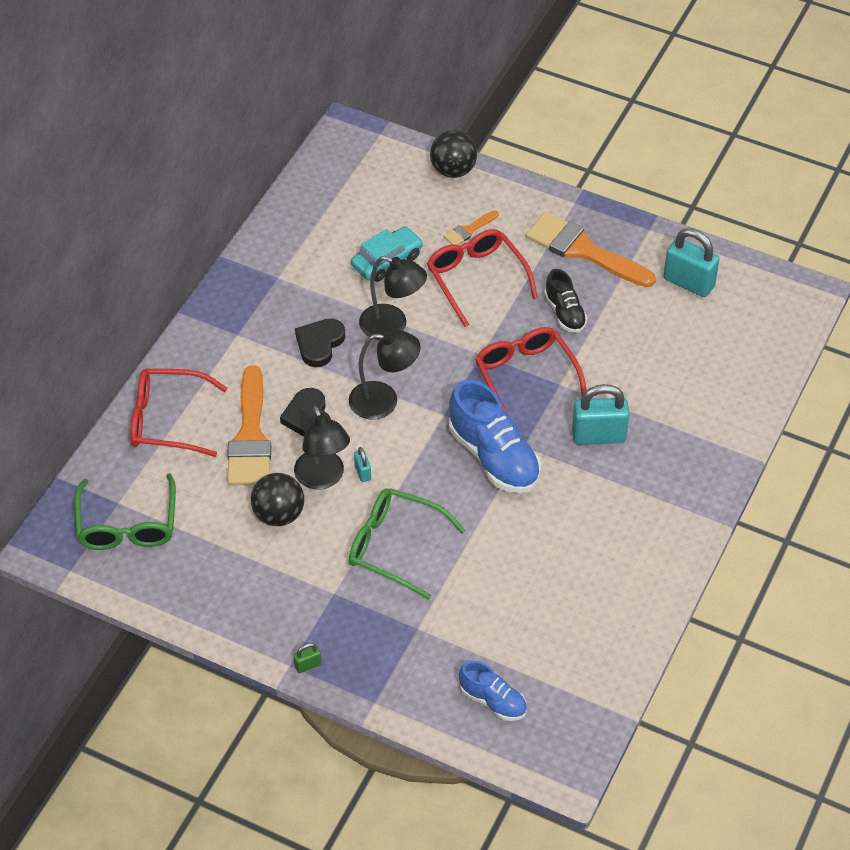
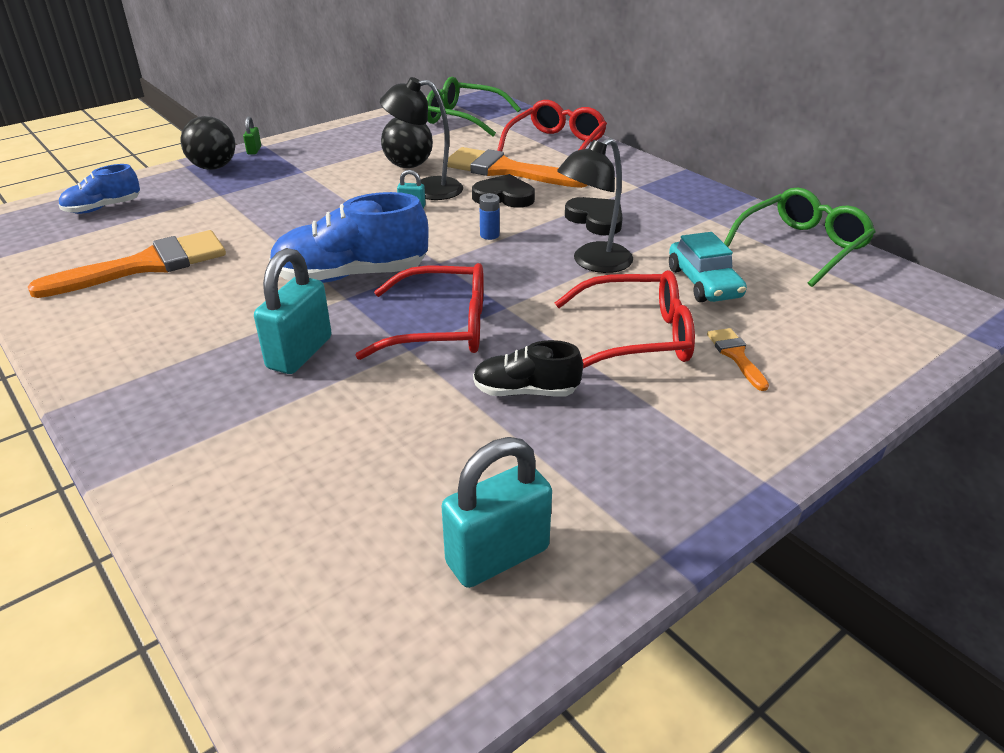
camera: 115 degrees right, 15 degrees down
black lamp [349,330,421,420] -> blue battery [479,193,500,240]
green glasses [349,488,466,600] -> green glasses moved to [724,187,876,287]
black ball [430,130,477,178] -> black ball moved to [180,116,235,170]
orange brush [526,212,656,287] -> orange brush moved to [28,230,226,298]

